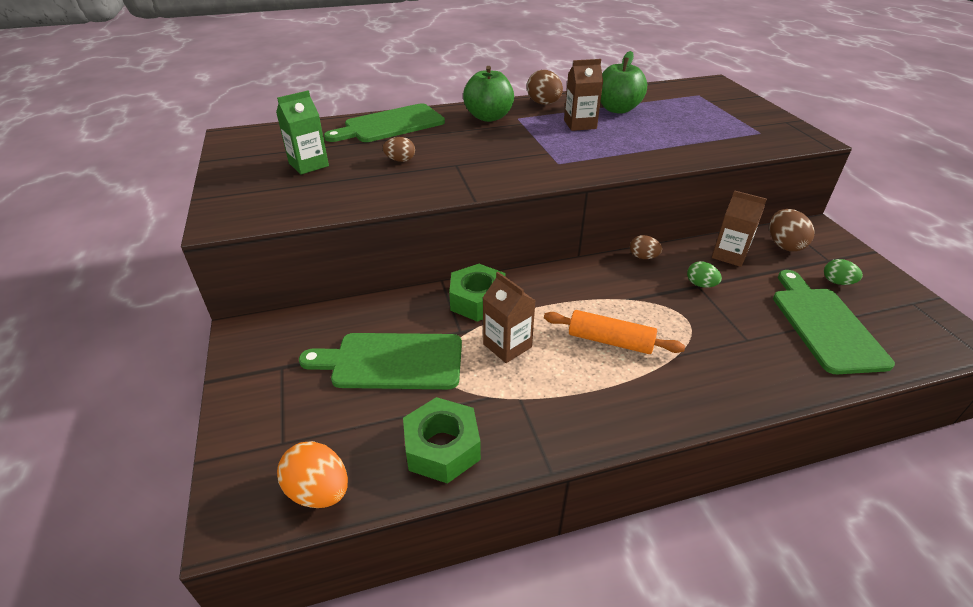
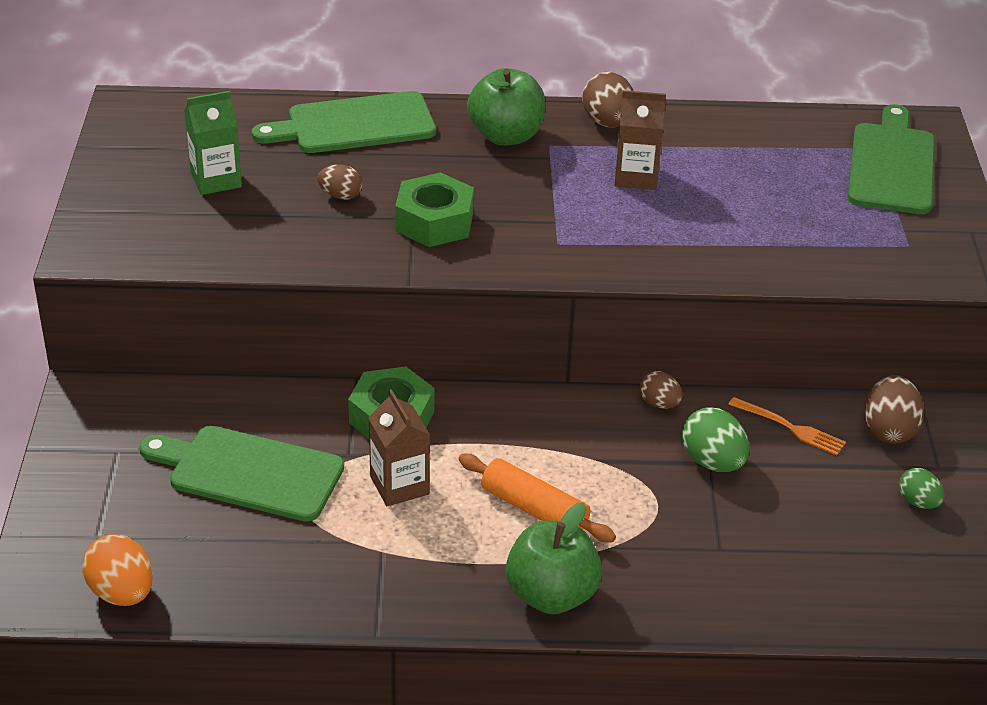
camera: 15 degrees right, 0 degrees up
green nut [403,397,481,484] -> green nut moved to [395,172,474,247]
green apple [601,51,647,114] -> green apple moved to [506,502,602,614]
green egg [687,261,722,288] -> green egg [682,407,749,472], size x1.60
brown carton [712,190,767,267] -> orange fork [728,397,846,456]
green cutting board [773,270,895,374] -> green cutting board moved to [848,104,935,214]

